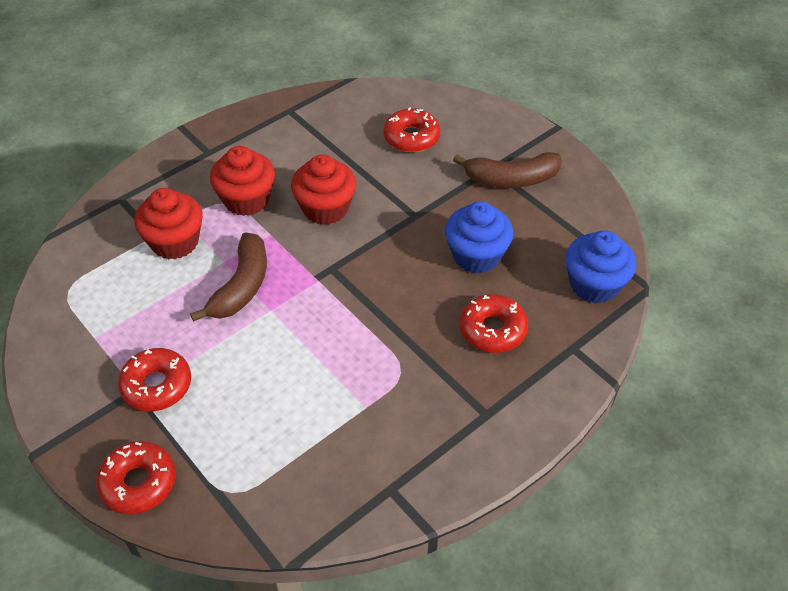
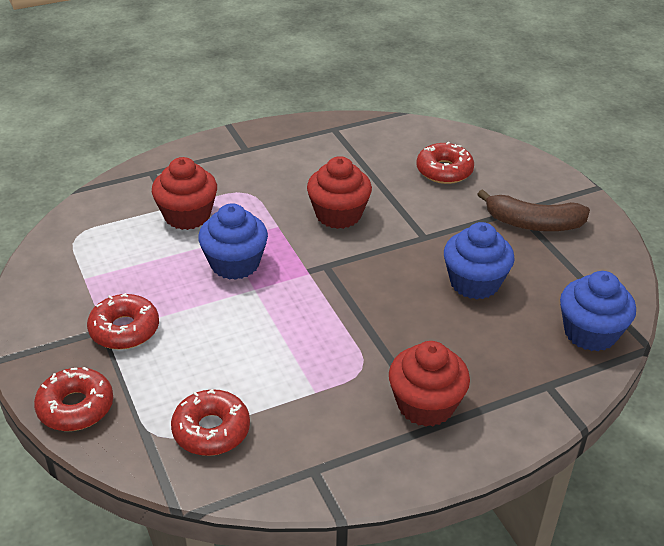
camera: 15 degrees right, 10 degrees down
brown banana [190,232,267,322] -> blue cupcake [198,203,268,280]
red cupcake [210,146,275,216] -> red cupcake moved to [389,341,470,427]
red donut [460,294,528,353] -> red donut moved to [171,389,250,456]

